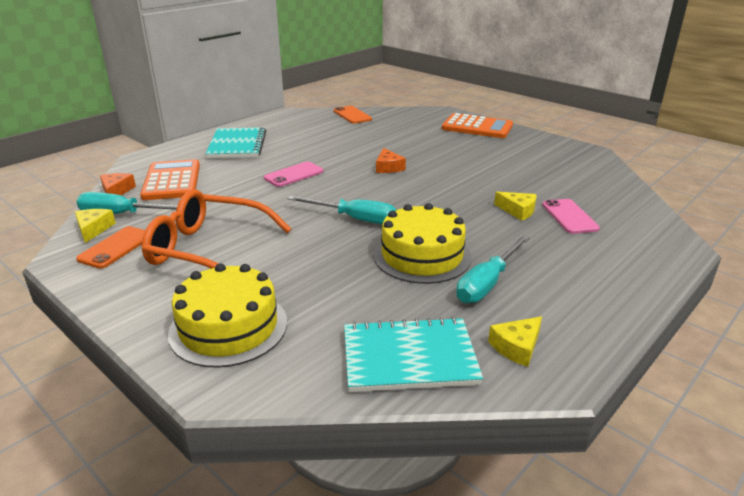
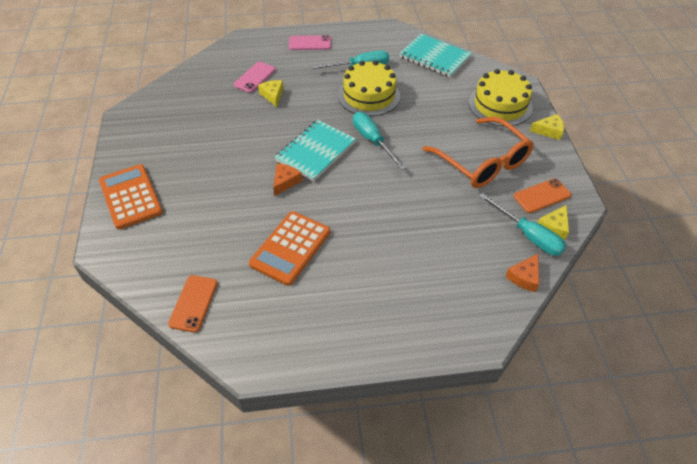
camera: 140 degrees left, 20 degrees up
orange calculator [140,159,200,200] -> orange calculator moved to [249,211,330,286]
turquoise notebook [205,127,266,158] -> turquoise notebook moved to [274,120,356,181]
pink phone [264,162,323,187] -> pink phone moved to [289,35,331,50]
yellow cheese [488,316,542,367] -> yellow cheese moved to [530,114,564,140]

